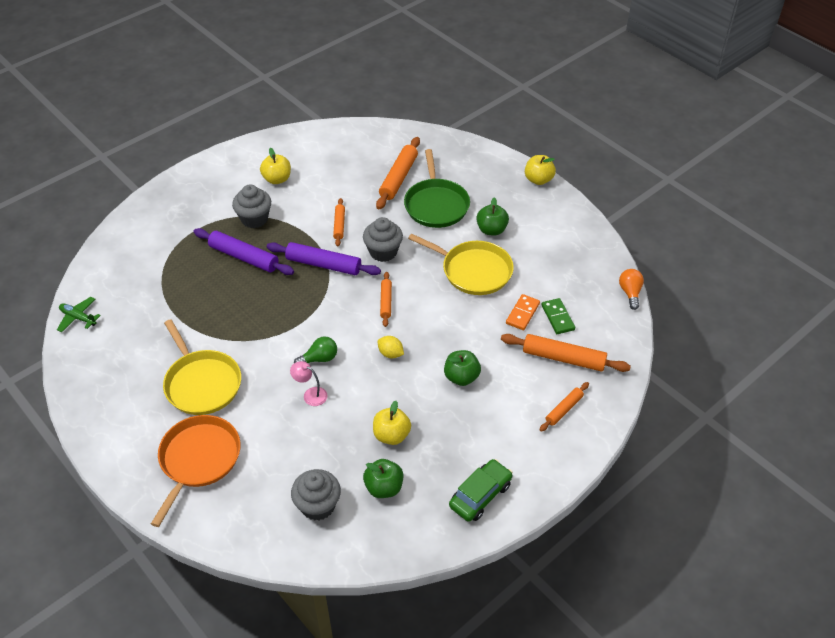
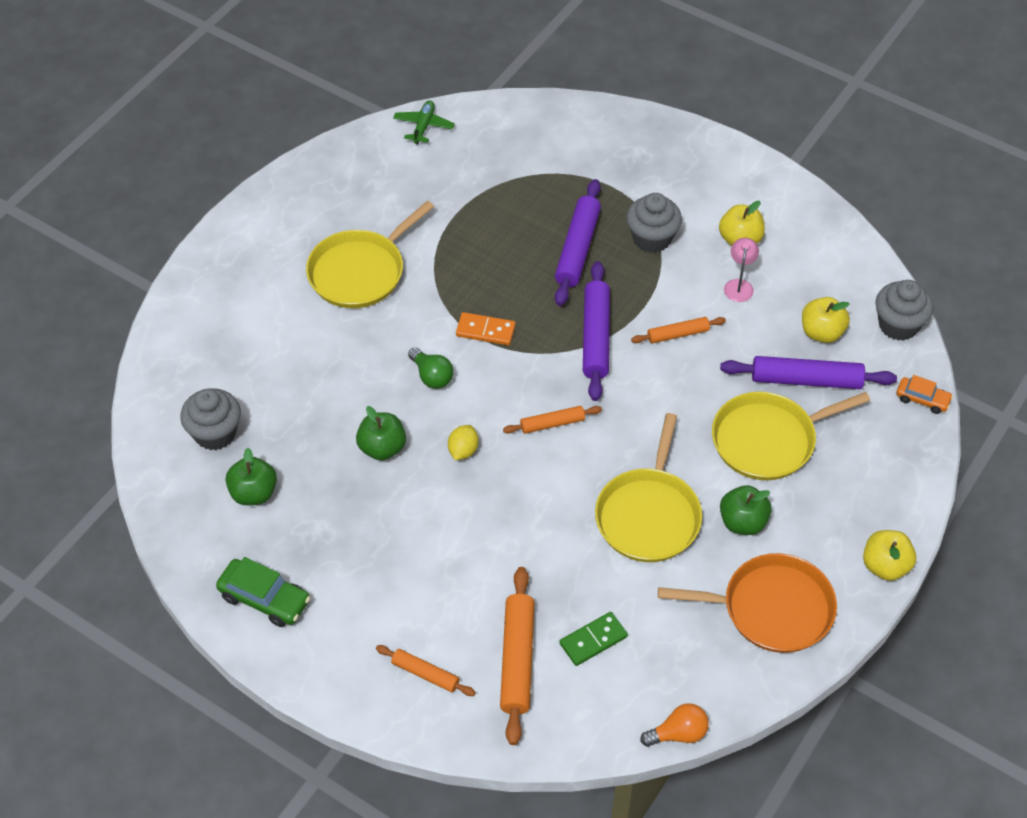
camera: 75 degrees right, 5 degrees up
orange pan [151,415,241,527] -> orange pan moved to [658,553,837,653]
pink lamp [290,361,328,406] -> pink lamp moved to [724,238,759,302]
grey cupcake [363,217,403,262] -> grey cupcake moved to [875,280,934,341]
yellow apple [373,401,411,445] -> yellow apple moved to [802,297,850,343]
orange rolling pin [376,137,420,210] -> purple rolling pin [720,356,897,389]
green pan [404,149,470,228] -> yellow pan [712,392,870,480]
green apple [444,350,481,386] -> green apple moved to [356,406,406,461]
orange domino [506,294,540,330] -> orange domino moved to [456,312,516,345]
none -> orange car [896,375,953,414]

